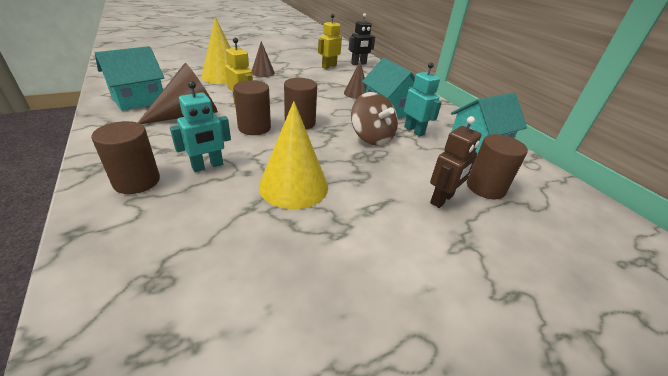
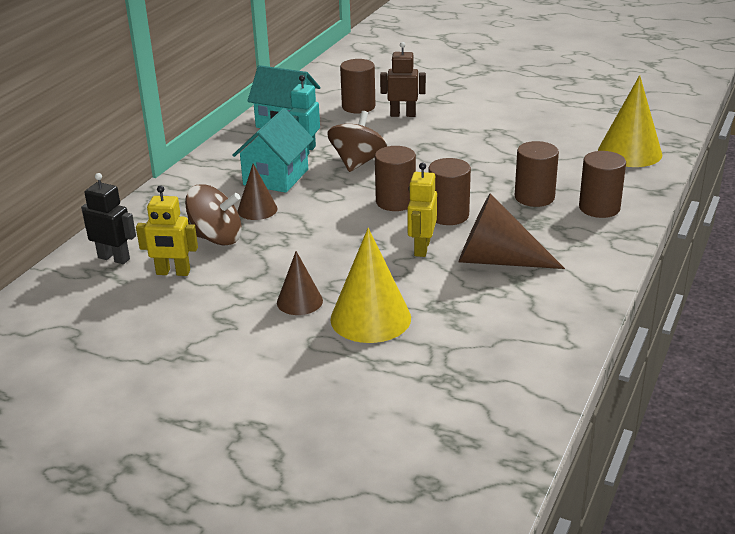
camera: 125 degrees left, 5 degrees down
turquoise house [95,46,164,111] -> none
turquoise robot [170,81,231,172] -> brown cylinder [515,141,559,207]
yellow cone [259,101,328,209] -> yellow cone moved to [598,75,663,167]
none -> brown spinning top [185,184,242,246]

